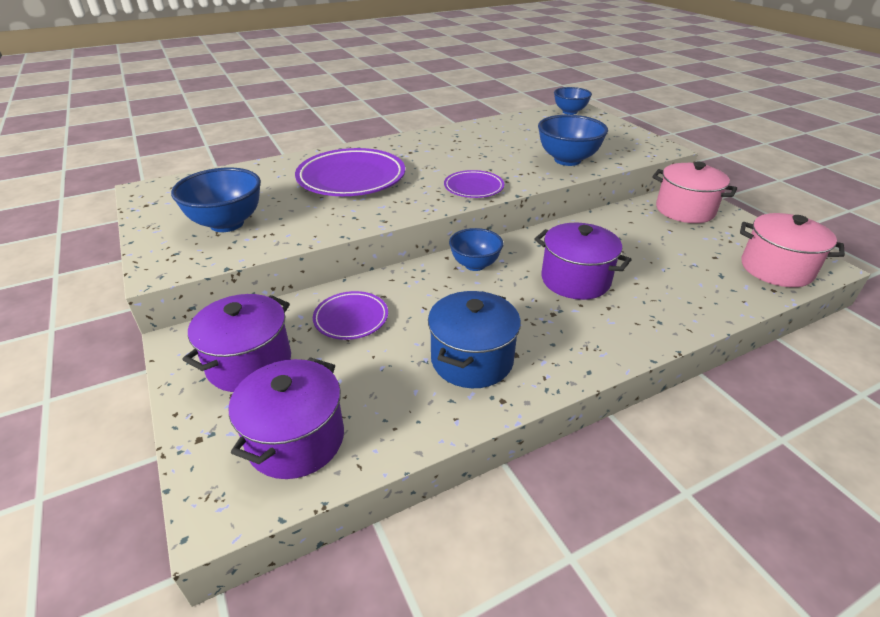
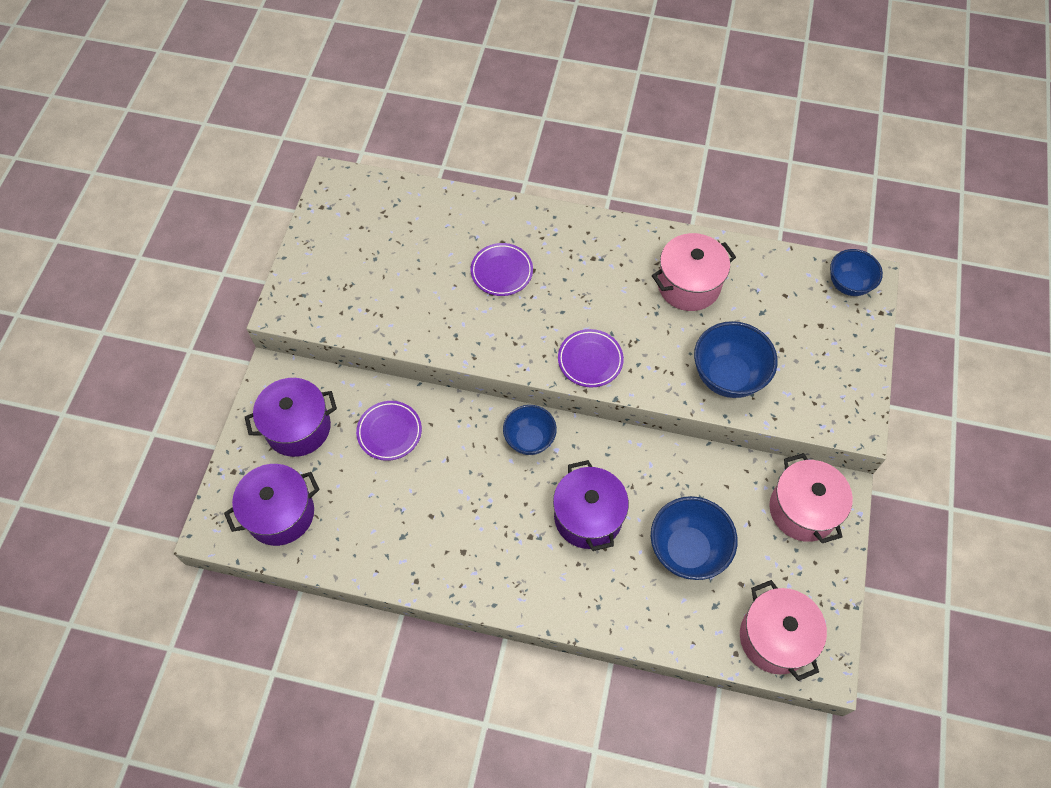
camera: 40 degrees right, 25 degrees up
blue bowl [171,168,261,232] -> blue bowl moved to [651,496,738,580]
purple plate [295,148,405,196] -> purple plate [470,243,533,296], size x0.54
blue pot [428,291,521,388] -> none
none -> pink pot [652,233,736,311]

